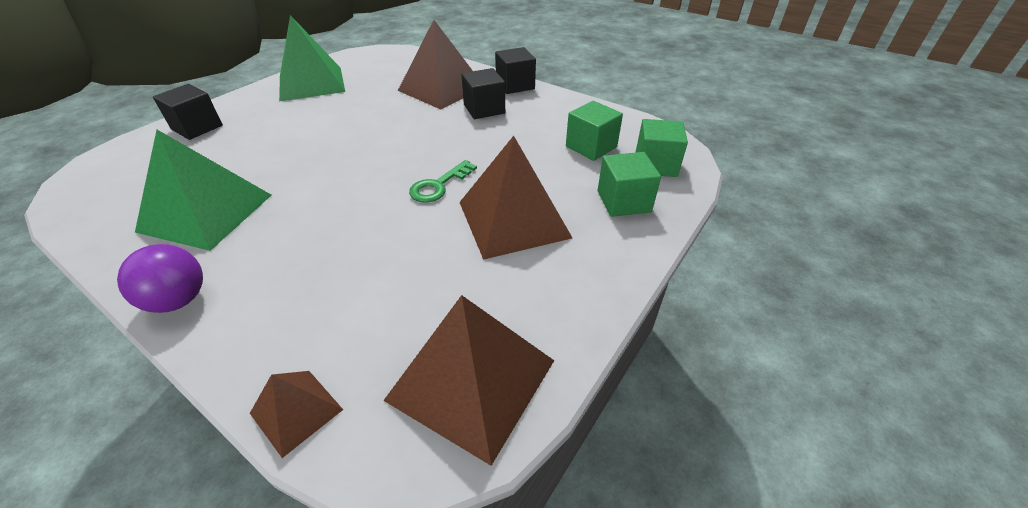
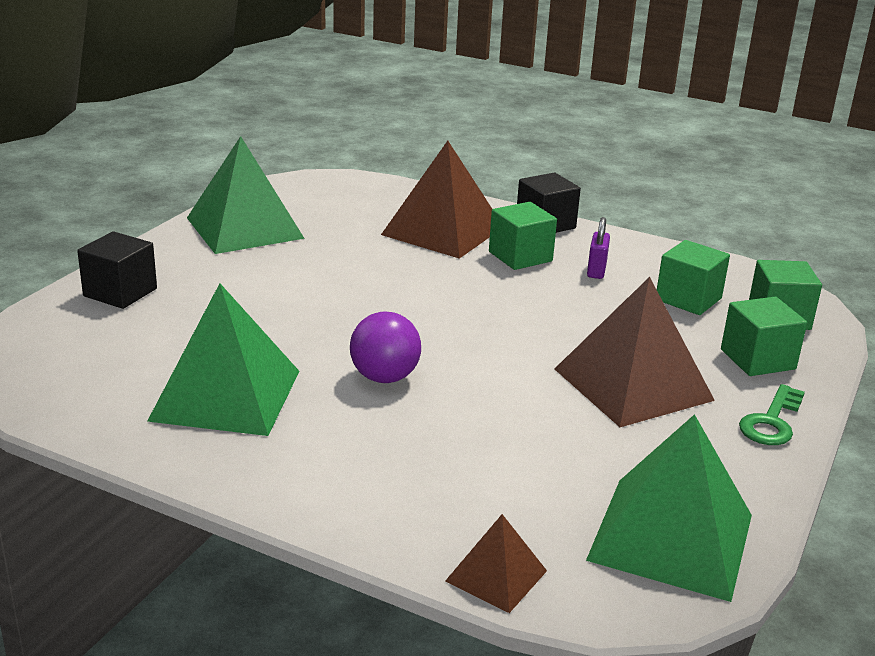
camera: 10 degrees left, 15 degrees down
purple ball [117,244,203,313] -> purple ball moved to [350,312,421,383]
brown pyramid [383,295,554,466] -> green pyramid [586,414,752,602]
green key [409,160,477,203] -> green key moved to [739,384,805,445]
black cube [461,68,505,119] -> green cube [489,202,557,270]
none -> purple padlock [587,217,610,279]

